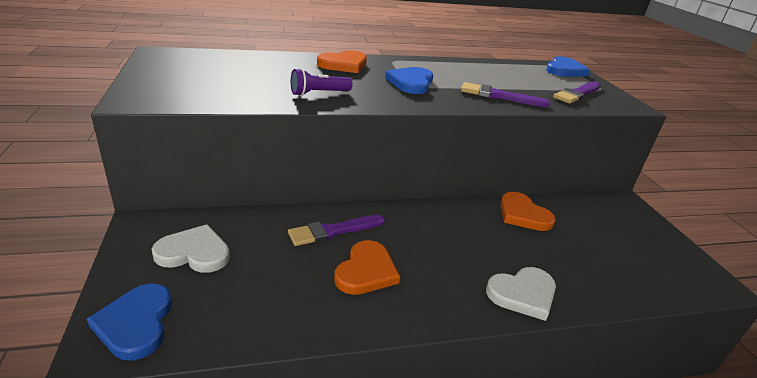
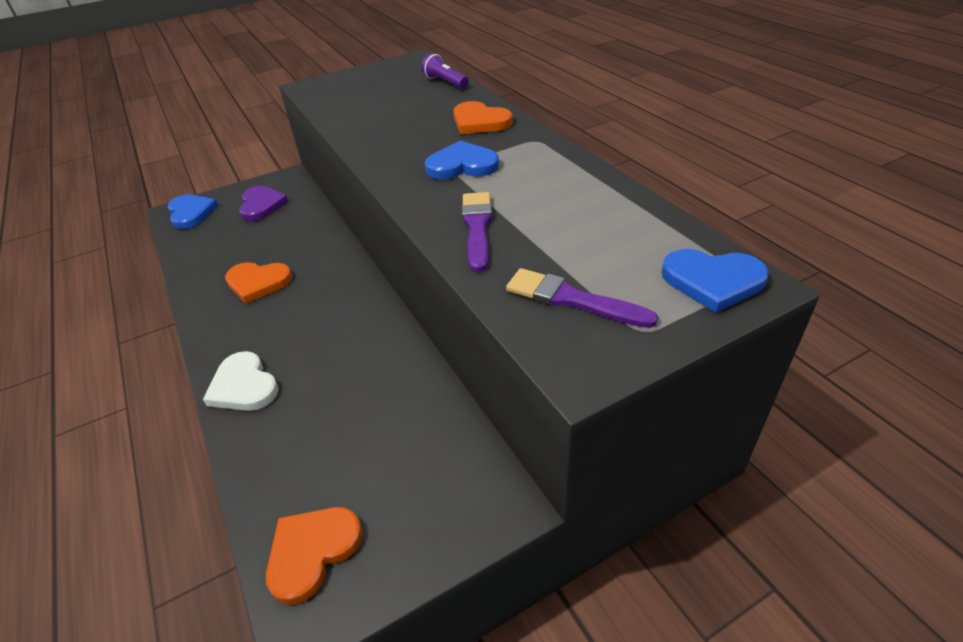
camera: 80 degrees right, 10 degrees up
blue heart [87,283,172,361] -> blue heart turned 90 degrees clockwise [167,195,218,229]
white heart [152,225,230,273] -> purple heart [239,186,288,221]
purple brush [288,215,385,246] -> none
purple flashlight [291,68,353,96] -> purple flashlight moved to [421,53,469,89]
orange heart [500,192,556,231] -> orange heart moved to [266,507,363,605]

